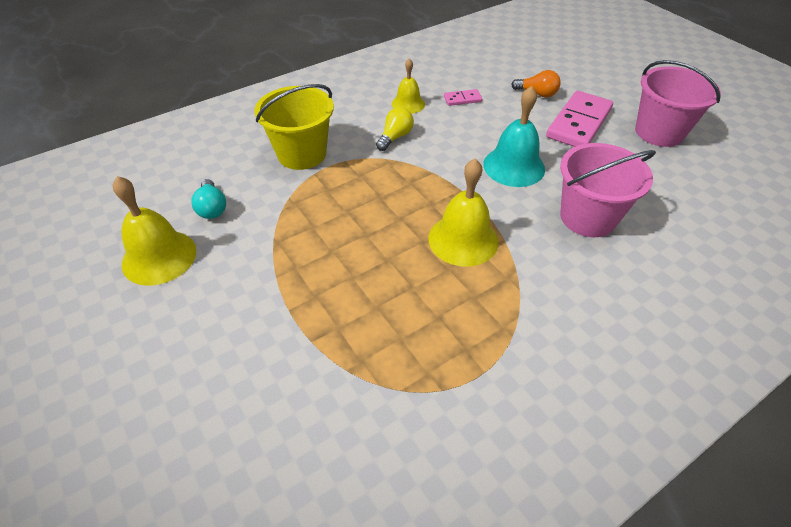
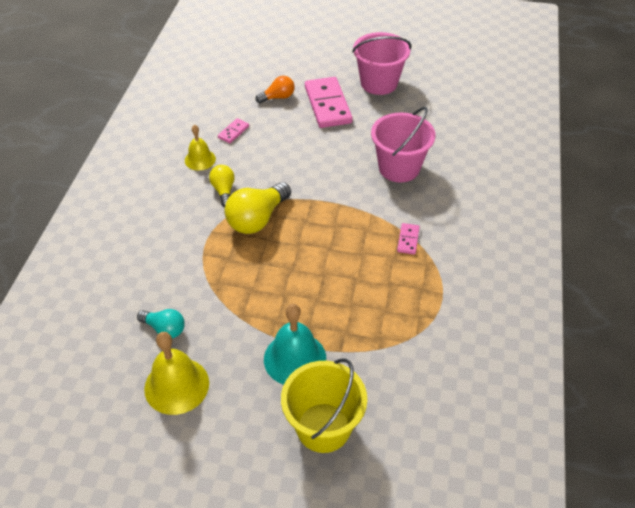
camera: 45 degrees left, 0 degrees up
yellow bucket [254,84,334,170] -> yellow bucket moved to [281,358,367,453]
yellow bell [429,159,499,267] -> none
turquoise bell [483,86,545,187] -> turquoise bell moved to [264,304,326,385]
none -> yellow light bulb [225,182,291,234]
none -> pink domino [397,223,420,255]

